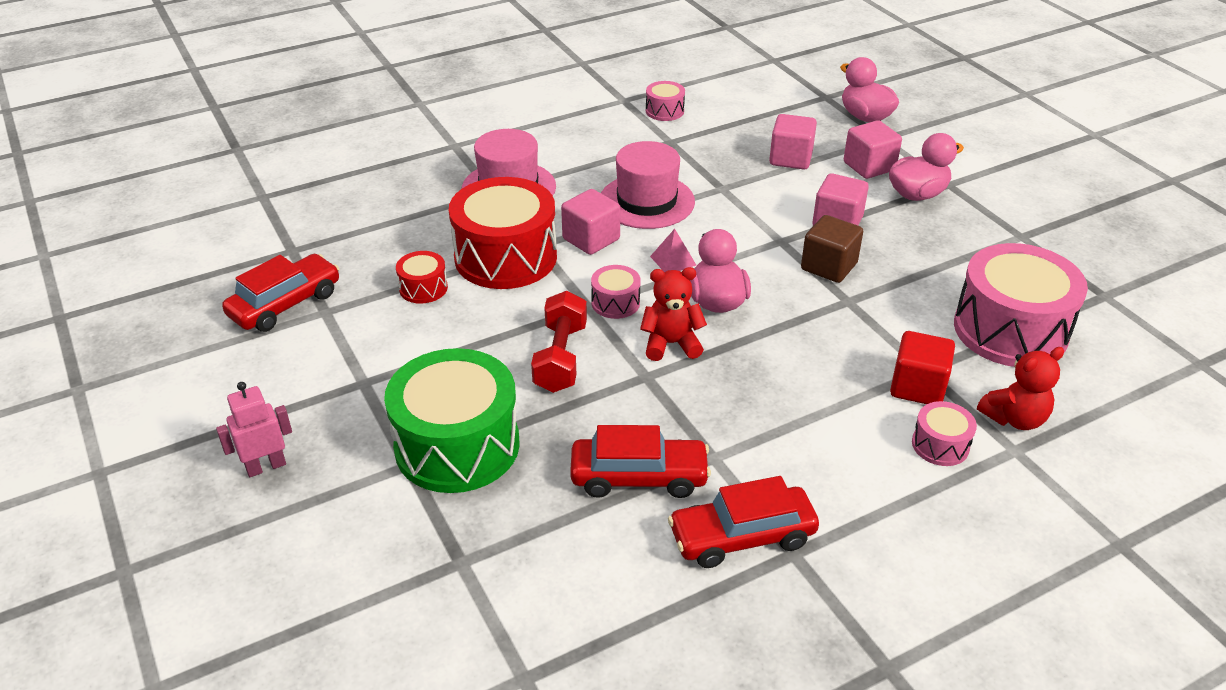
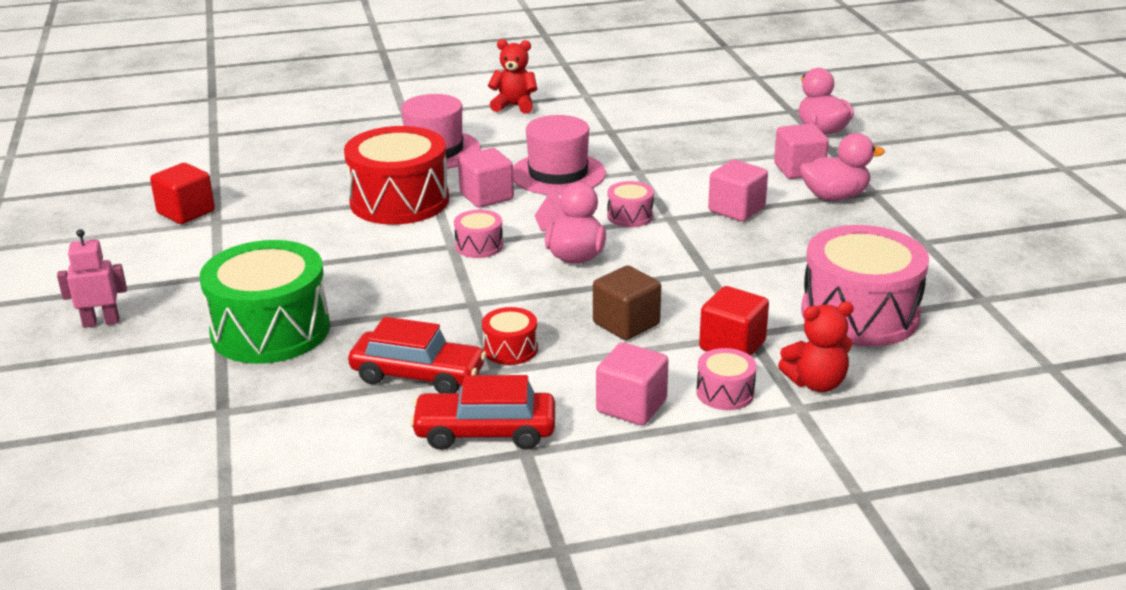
camera: 15 degrees right, 10 degrees down
red car [222,254,340,332] -> red cube [150,163,215,224]
red drum [396,251,448,304] -> red drum moved to [482,307,538,365]
red dumbbell [531,291,587,393] -> none
red teddy bear [640,267,707,361] -> red teddy bear moved to [488,39,538,114]
pink drum [646,81,685,121] -> pink drum moved to [607,181,654,227]
pink cube [769,114,817,170] -> pink cube moved to [596,343,669,425]
brown cube [801,215,863,283] -> brown cube moved to [593,265,661,340]

